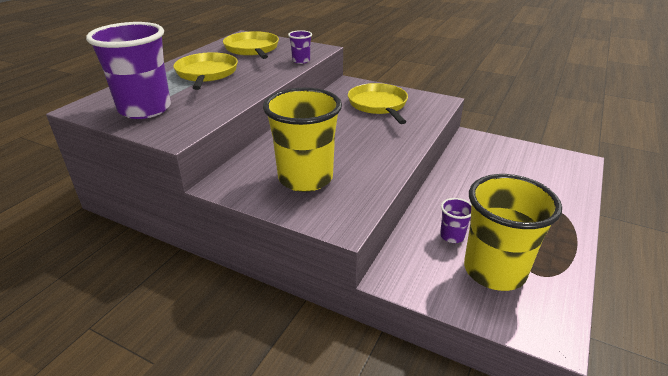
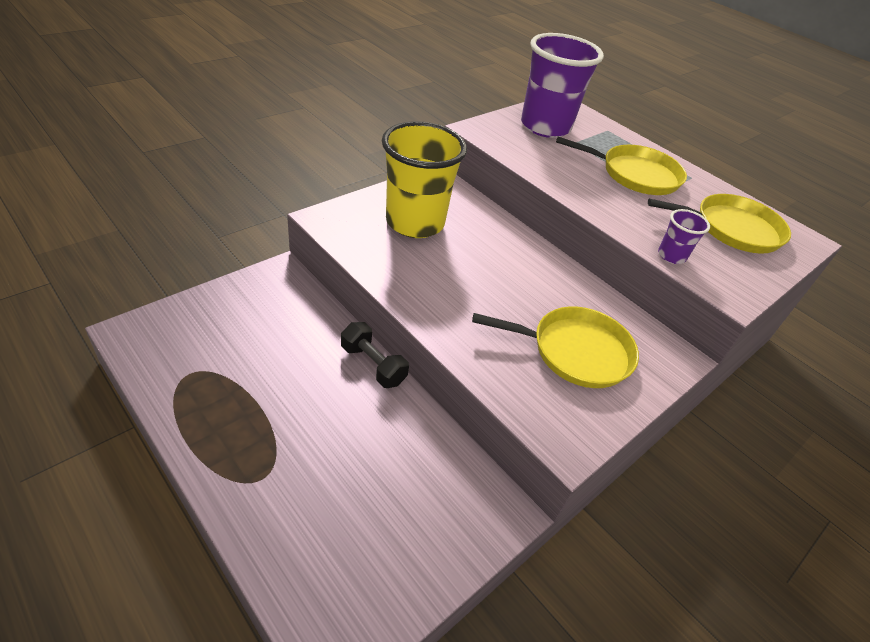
camera: 105 degrees right, 10 degrees up
purple cup [440,198,471,243] -> none
yellow cup [464,174,562,291] -> none
none -> black dumbbell [341,322,409,388]

